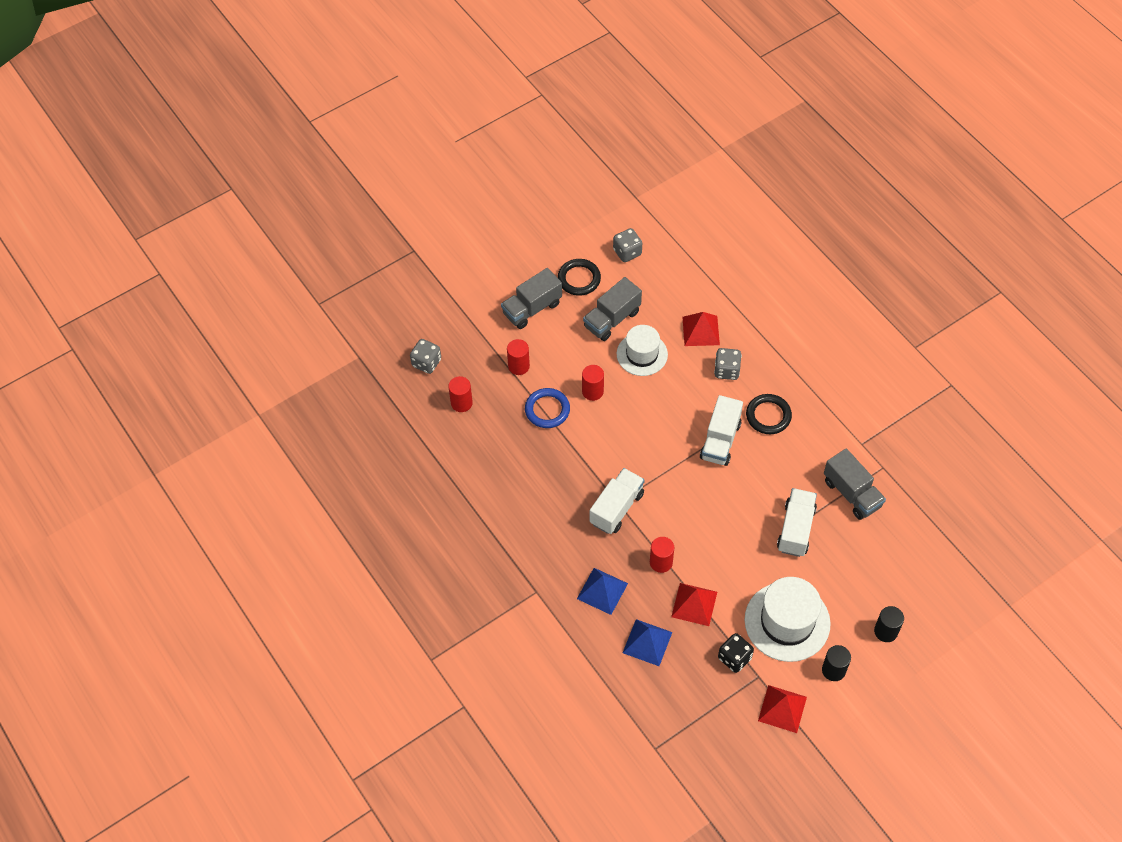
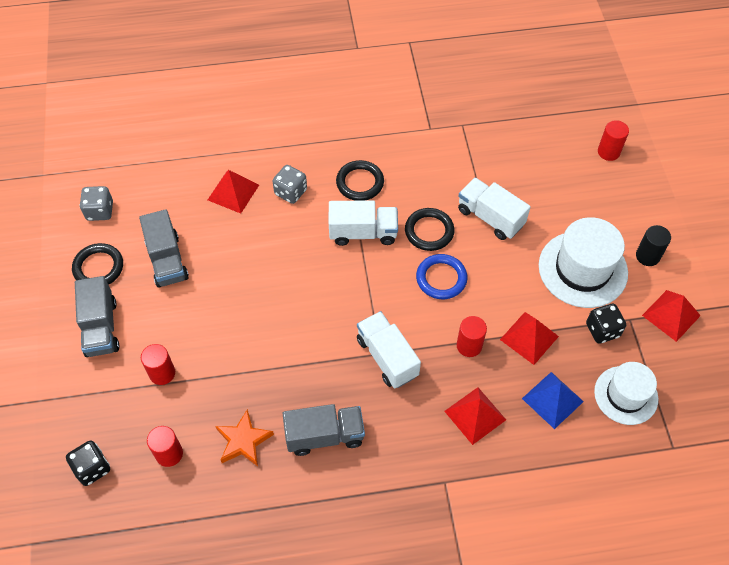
camera: 65 degrees left, 0 degrees up
grey dice [410,339,441,374] -> black dice [66,440,110,486]
blue ring [525,388,570,428] -> blue ring moved to [416,254,467,299]
blue pyramid [577,568,628,615] -> red pyramid [444,387,506,445]
red cylinder [582,365,604,401] -> red cylinder moved to [598,120,629,161]
white hat [617,325,668,376] -> white hat moved to [594,362,658,425]
white truck [700,395,743,466] -> white truck turned 45 degrees counterclockwise [329,200,398,246]
grey truck [824,449,886,520] -> grey truck moved to [282,404,365,456]
black cylinder [874,606,904,642] -> none
none -> orange star [215,409,274,466]
none -> black ring [405,208,454,251]

